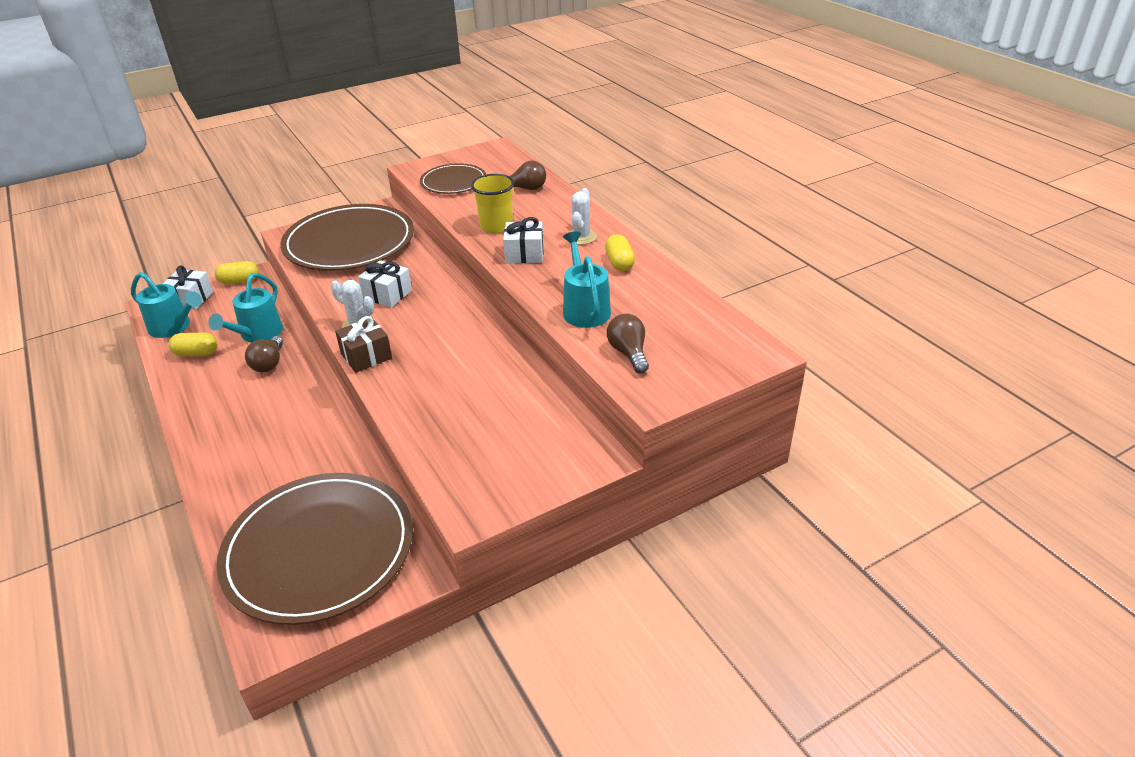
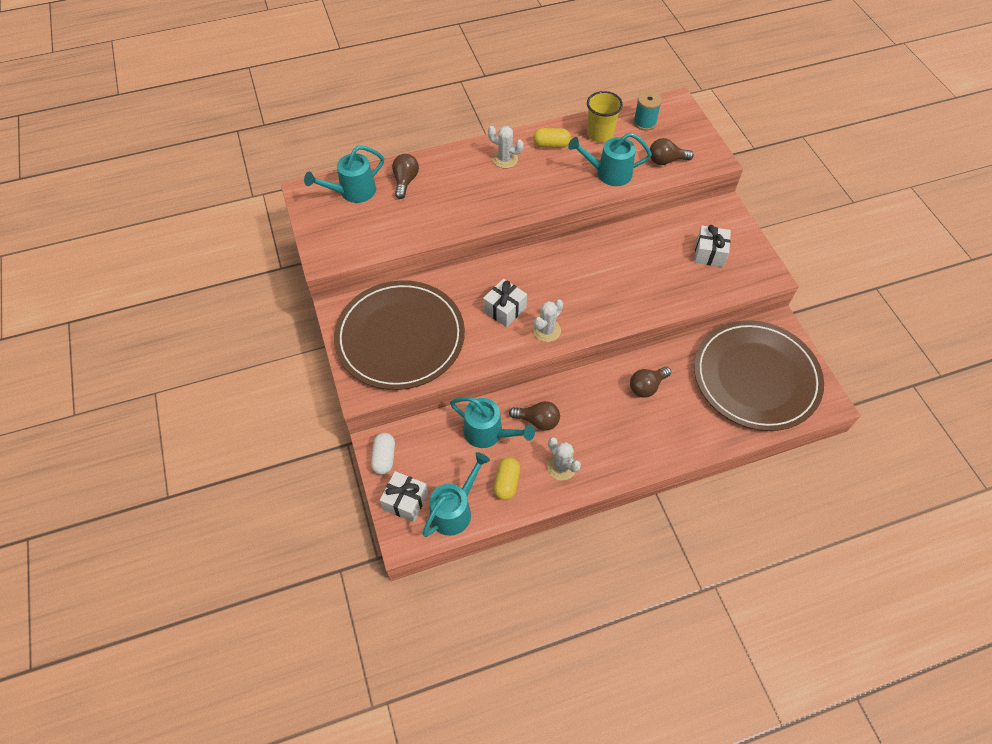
camera: 80 degrees left, 20 degrees up
yellow capsule [215,261,259,284] -> white capsule [371,433,395,475]
brown gift [335,316,392,373] -> none
brown plate [420,163,486,194] -> none
yellow cup [471,174,515,233] -> yellow cup moved to [587,91,623,142]
white gift [503,217,544,263] -> white gift moved to [694,225,731,267]
none -> turquoise watering can [304,146,384,203]
none -> white cactus [547,437,581,480]
none -> brown light bulb [630,366,671,398]
none -> turquoise spool [633,91,662,131]

